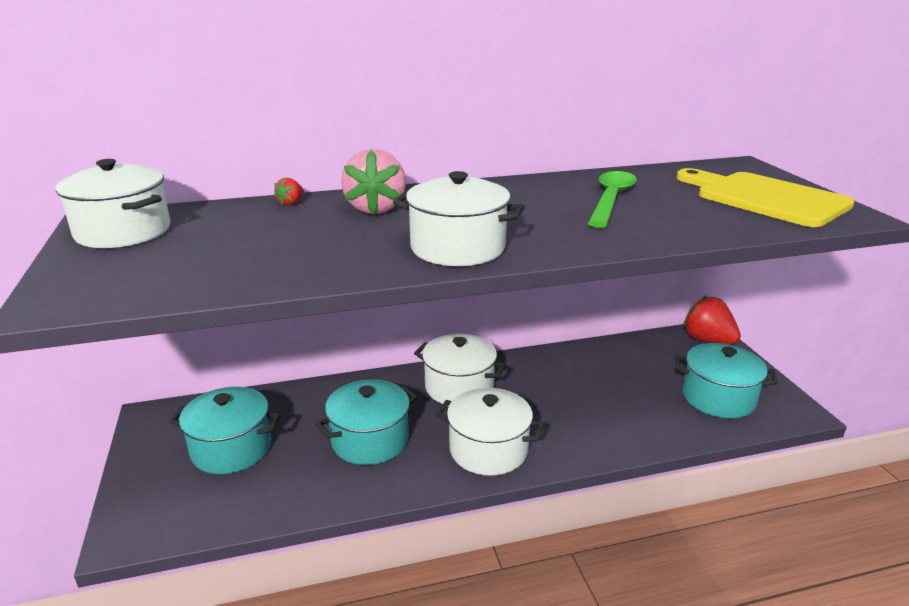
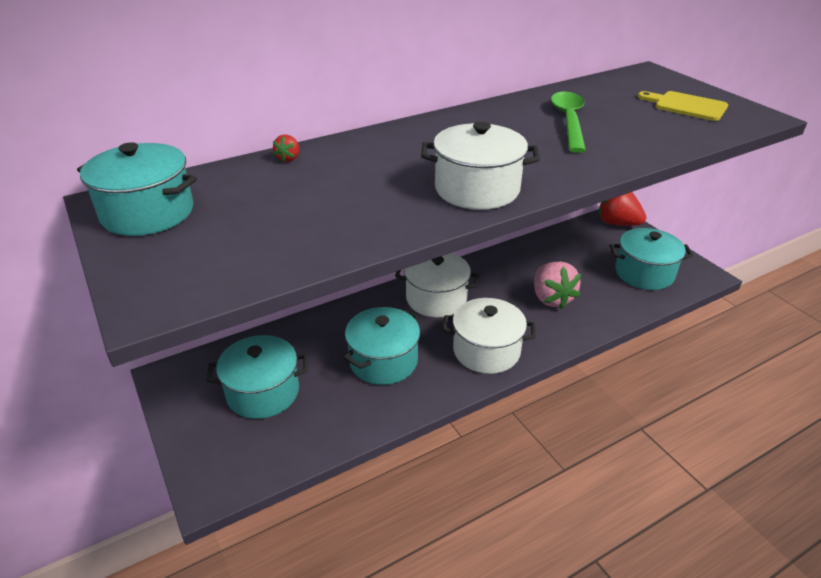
camera: 15 degrees left, 10 degrees up
white pot [56,159,171,248] -> turquoise pot [77,143,197,236]
pink strawberry [341,149,406,215] -> pink strawberry moved to [534,262,581,309]
yellow cutting board [676,168,855,227] -> yellow cutting board [638,91,728,121], size x0.59

